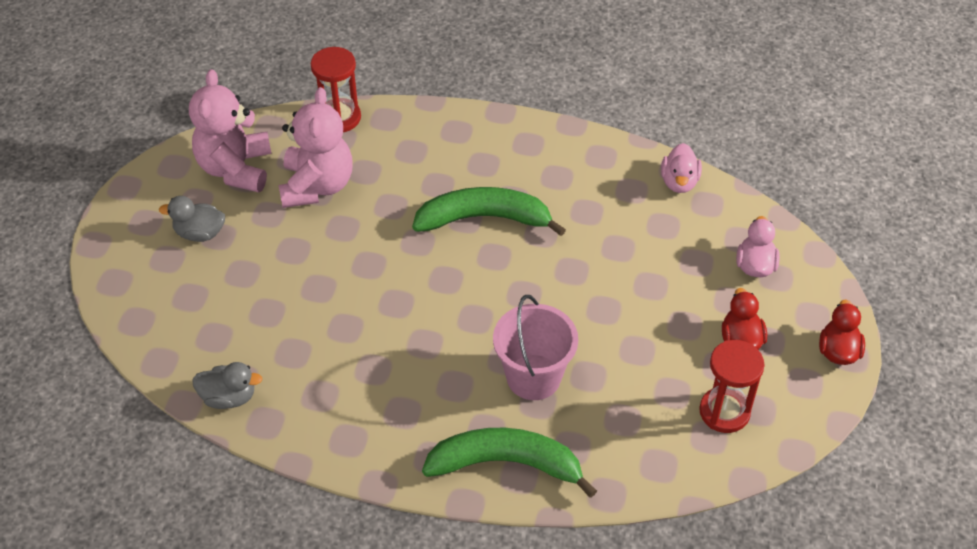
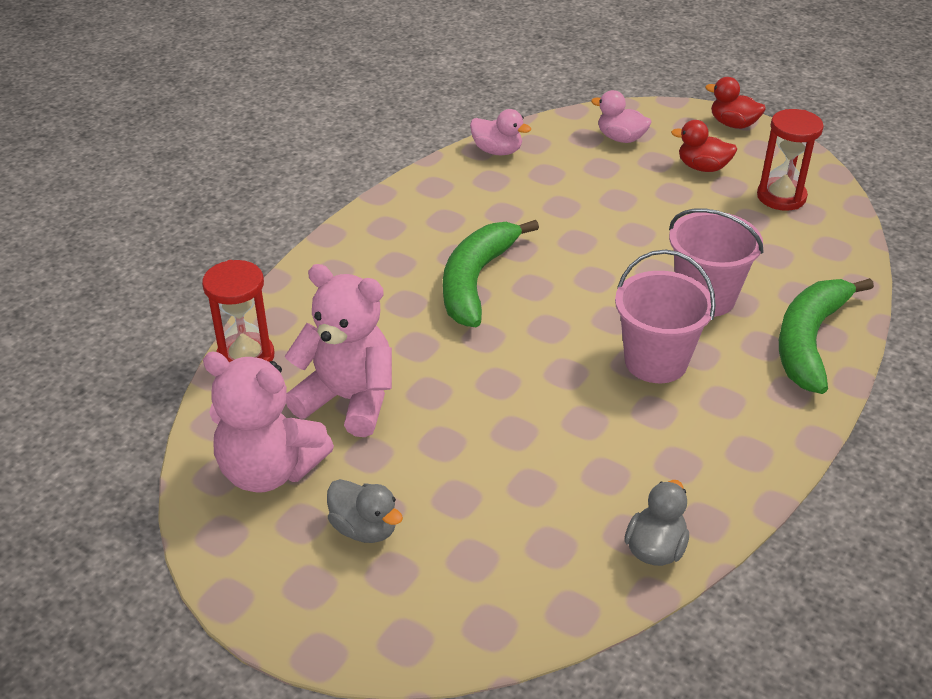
camera: 70 degrees left, 10 degrees down
grey duck [159,196,225,242] -> grey duck turned 75 degrees counterclockwise [327,479,403,543]
none -> pink bucket [615,249,716,383]

